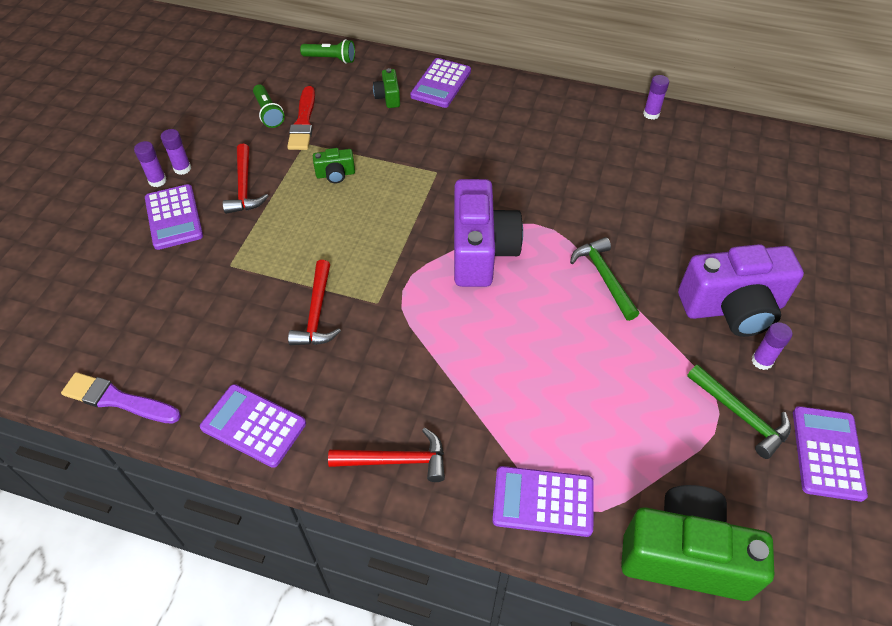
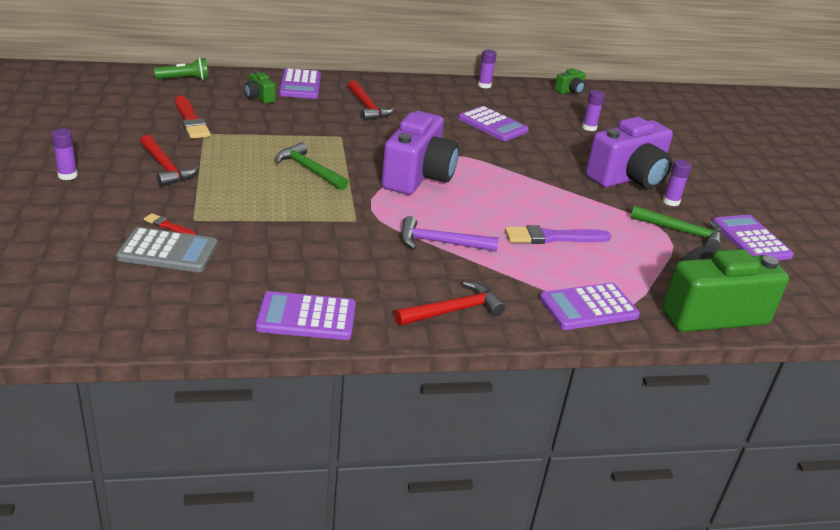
camera: 30 degrees left, 20 degrees down
purple brush [61,372,181,424] -> purple brush moved to [505,225,611,244]
purple calculator [145,184,203,250] -> purple calculator moved to [458,106,529,141]
purple glue stick [161,129,191,175] -> purple glue stick moved to [582,90,605,131]
green flashlight [253,84,285,128] -> none
red hammer [288,260,341,345] -> red hammer moved to [348,80,395,121]
green camera [313,148,355,183] -> green camera moved to [554,68,586,94]
purple camera [454,179,523,287] -> purple camera turned 45 degrees clockwise [381,111,459,195]
green hammer [570,237,639,321] -> green hammer moved to [275,142,349,191]
none -> grey calculator [116,227,218,272]
none -> red brush [144,213,196,235]
none -> purple hammer [401,216,499,252]

